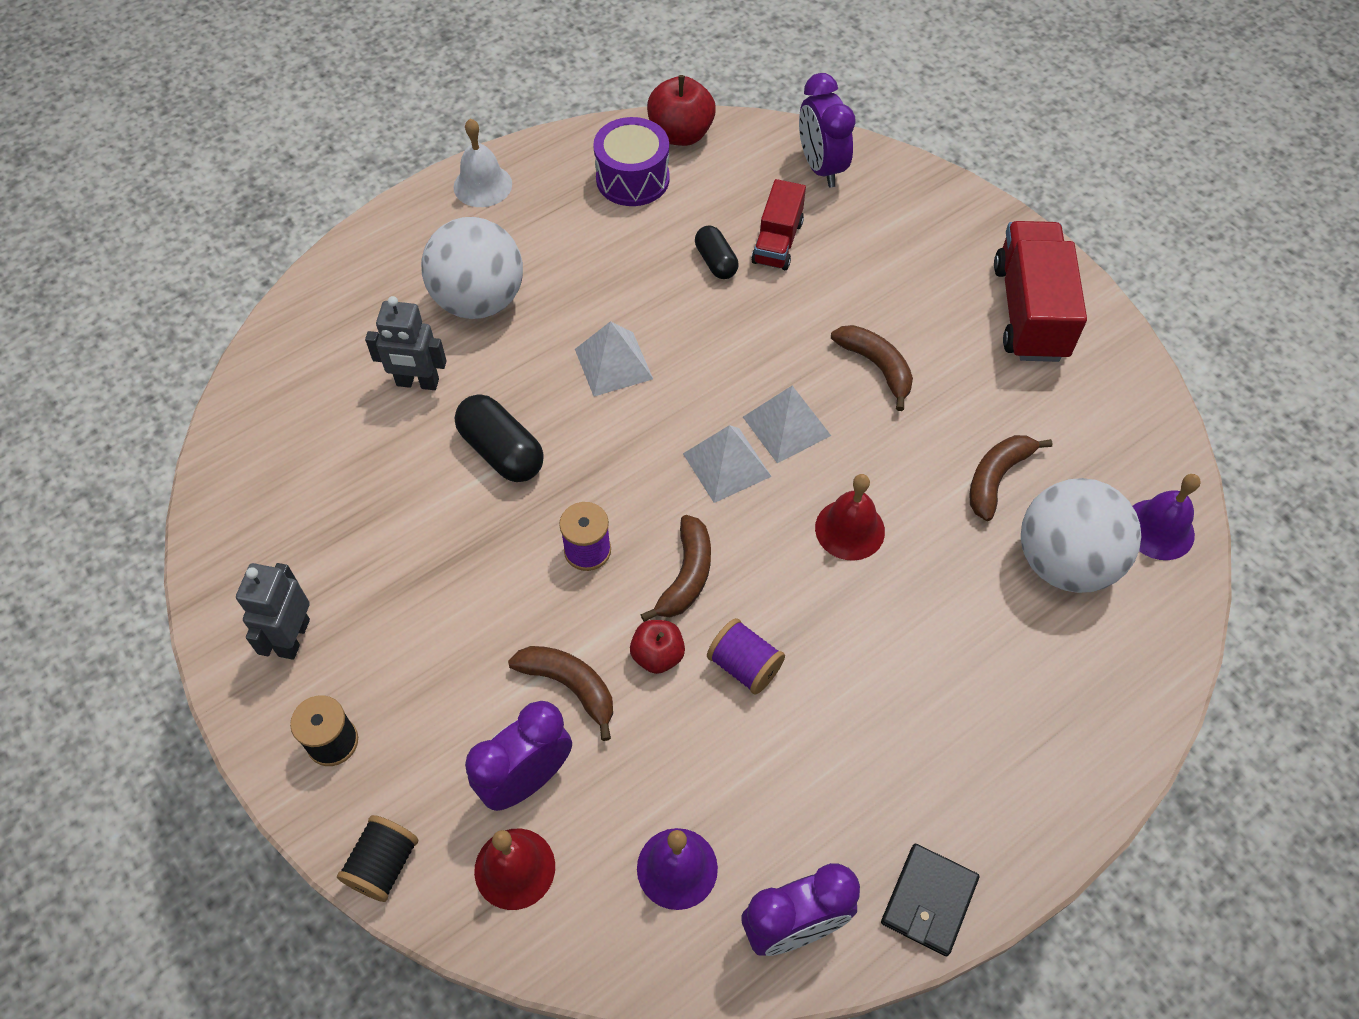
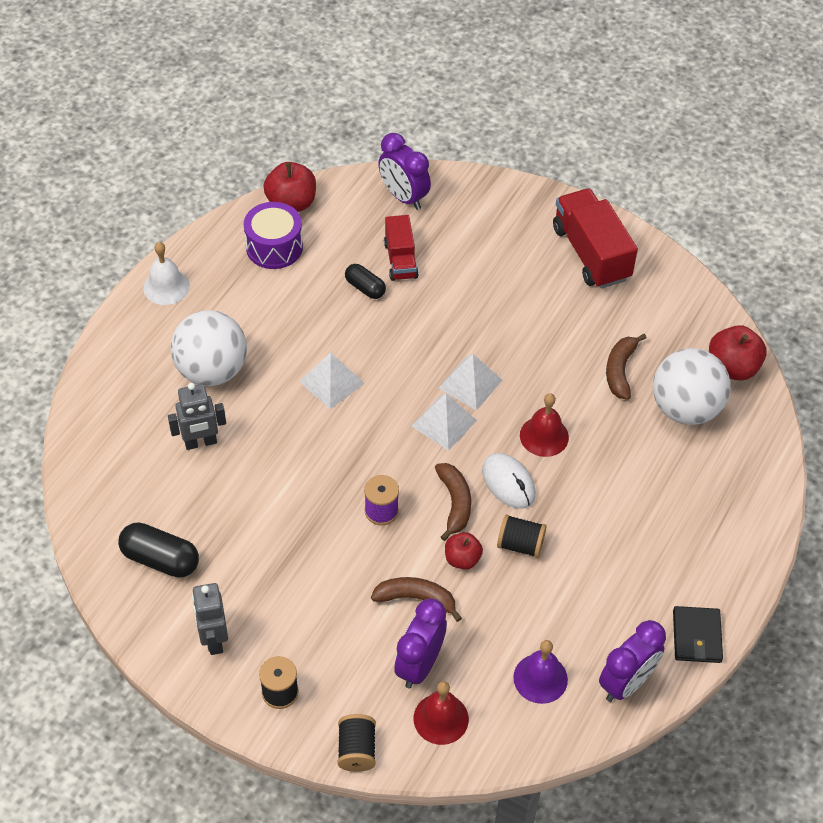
camera: 25 degrees left, 5 degrees down
black capsule [455,395,544,482] -> black capsule moved to [118,522,199,578]
purple spool [707,618,785,694] -> black spool [497,514,547,558]
brown banana [831,325,913,411] -> none
purple bell [1133,474,1201,560] -> red apple [709,325,767,380]
none -> white mouse [482,453,536,509]

